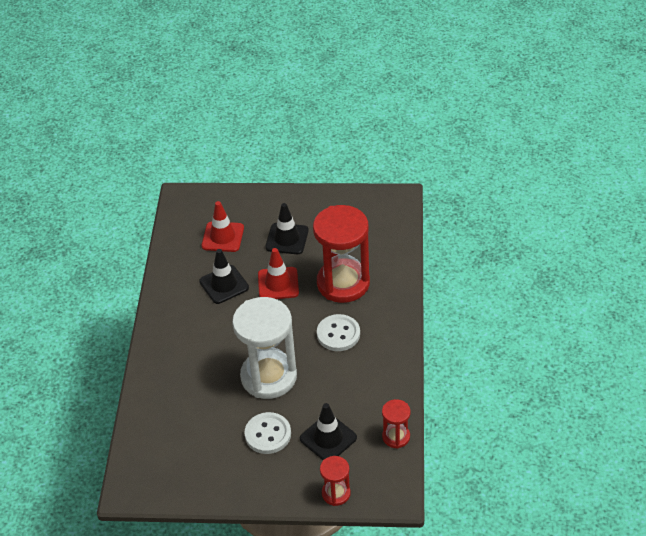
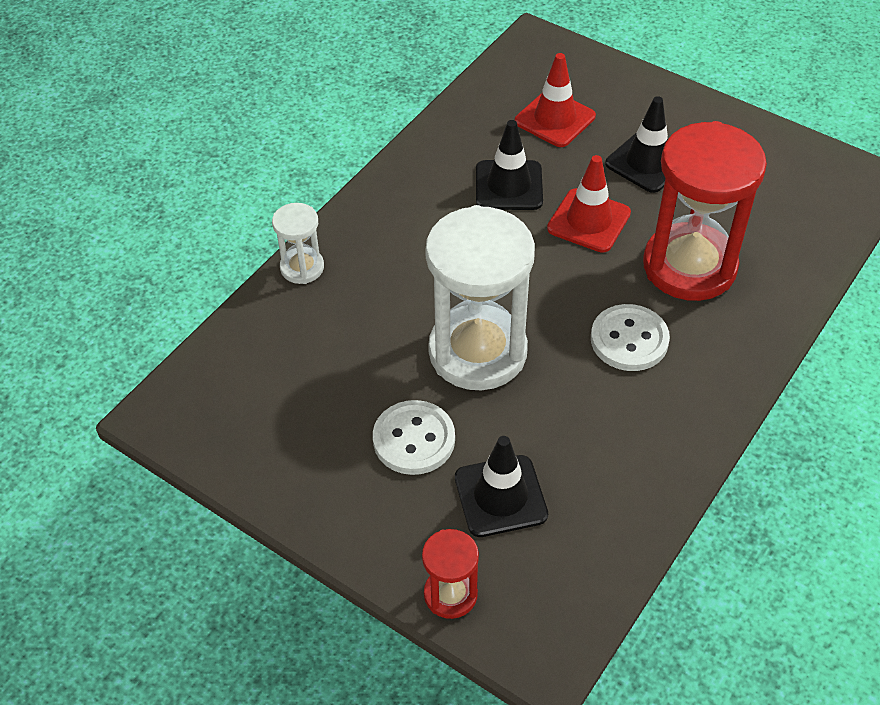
camera: 30 degrees right, 5 degrees up
red hourglass [382,399,410,449] -> none
none -> white hourglass [272,203,324,284]

